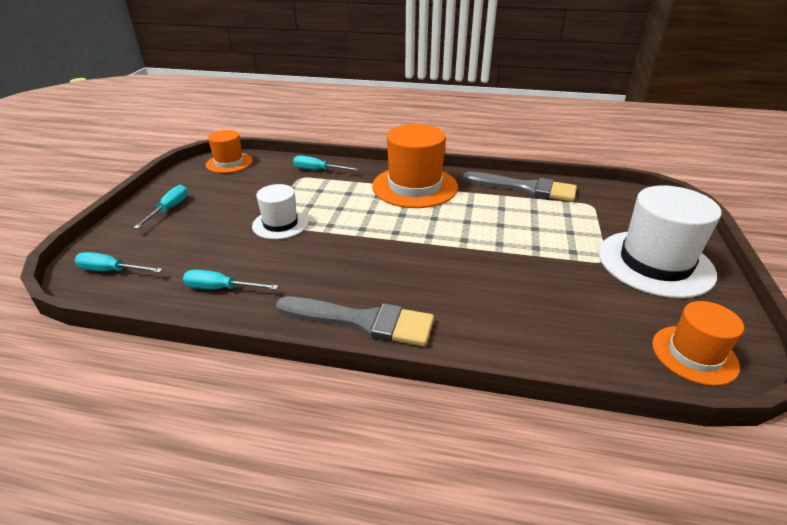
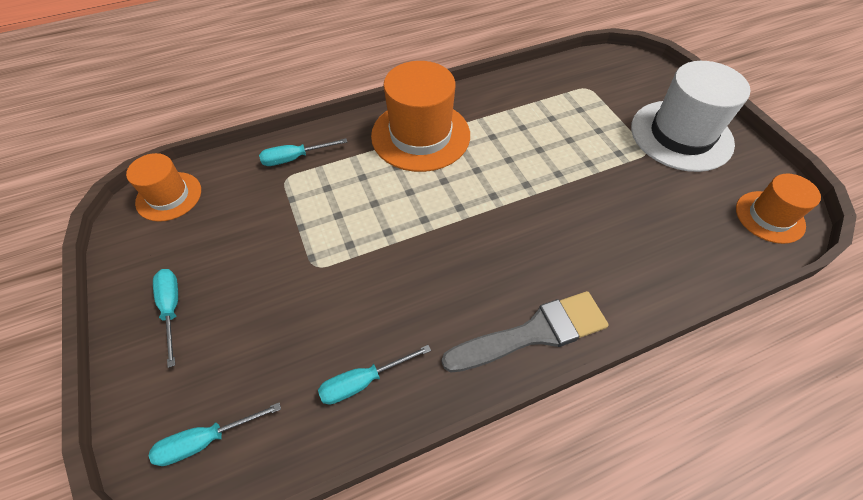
camera: 35 degrees left, 20 degrees up
white hat [252,184,309,239] -> none
grey brush [463,172,577,202] -> none

